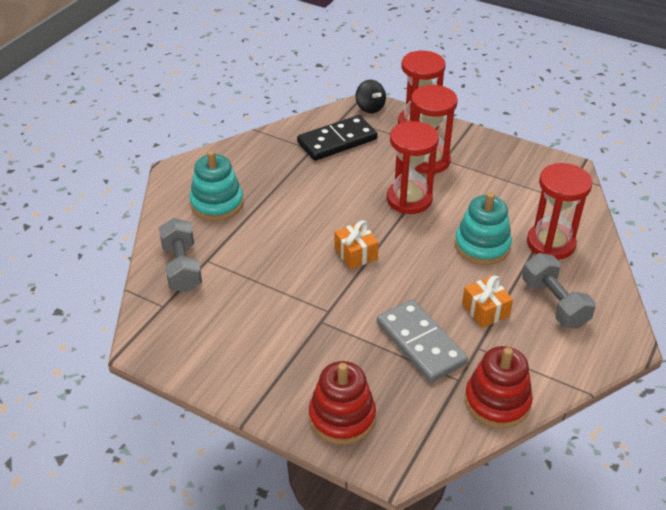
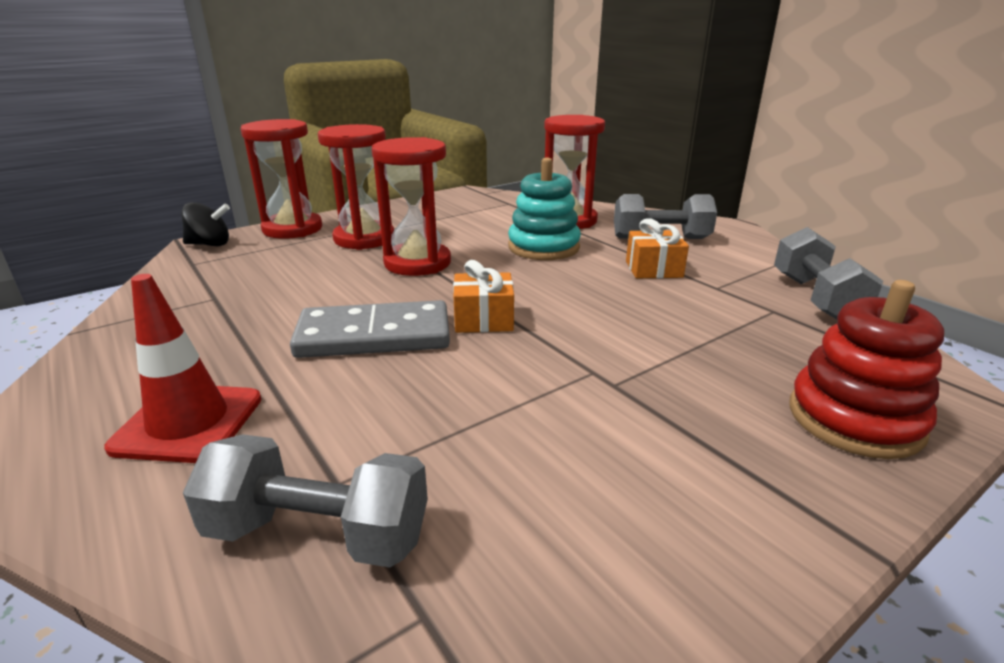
camera: 65 degrees left, 15 degrees down
turquoise stacking toy [190,151,243,221] -> red traffic cone [104,274,262,463]
black domino [297,115,378,161] -> none
grey domino [377,299,468,383] -> grey domino moved to [290,300,450,358]
red stacking toy [465,346,533,429] -> grey dumbbell [774,227,883,319]

